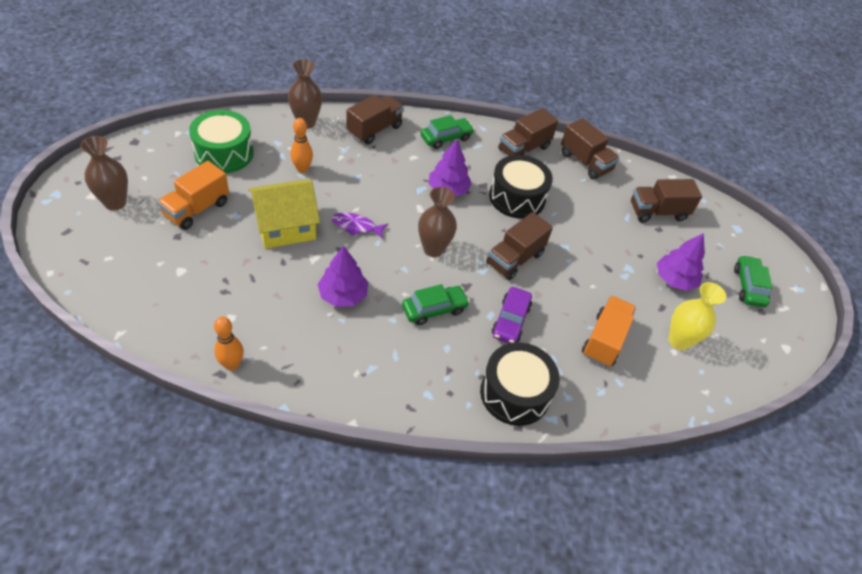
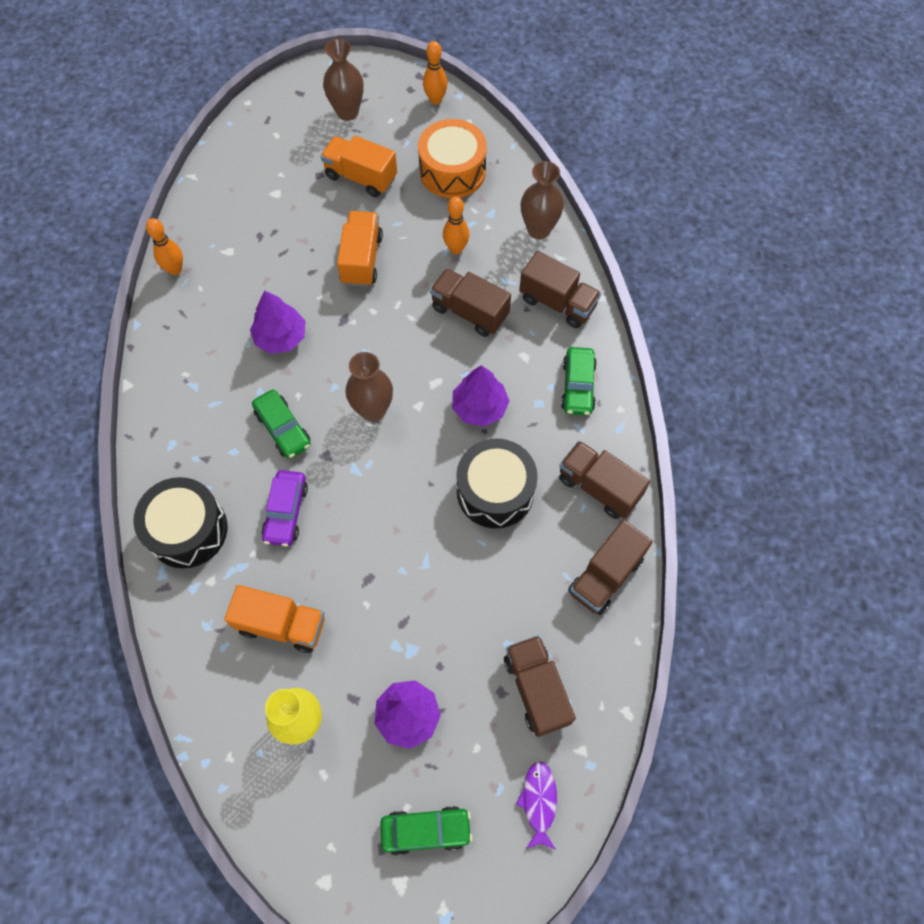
camera: 85 degrees right, 15 degrees up
green drum [189,110,254,173] -> orange drum [418,119,487,198]
yellow house [248,179,320,249] -> orange truck [337,211,383,287]
purple fish [331,213,388,239] -> purple fish moved to [516,761,557,850]
green car [420,115,474,149] -> green car turned 45 degrees clockwise [561,347,597,416]
brown truck [486,212,553,280] -> brown truck moved to [430,268,511,337]
purple car [492,287,532,343] -> purple car turned 90 degrees counterclockwise [262,470,308,547]
none -> orange bowling pin [423,41,447,104]

